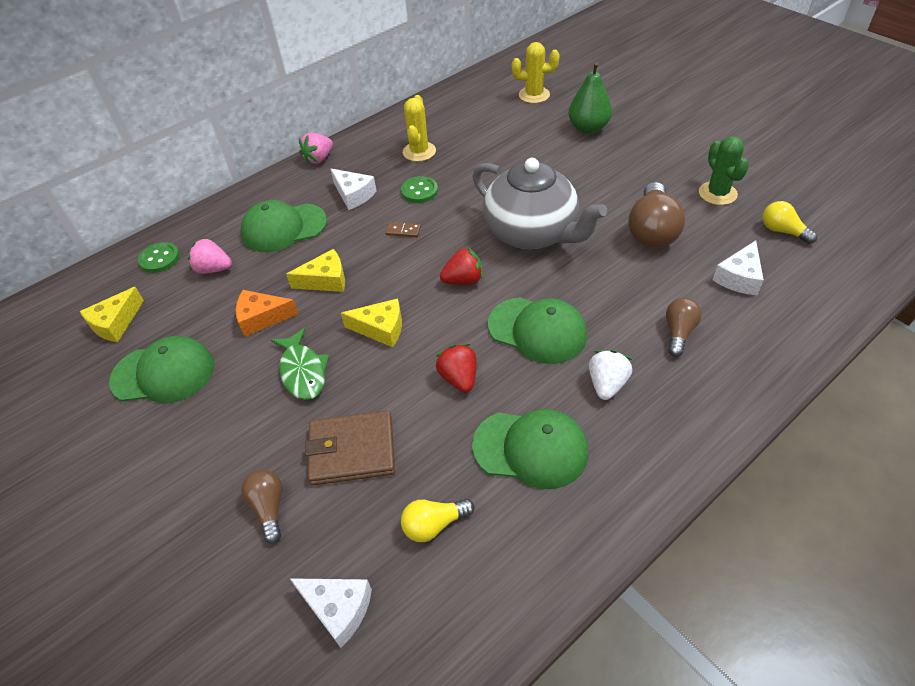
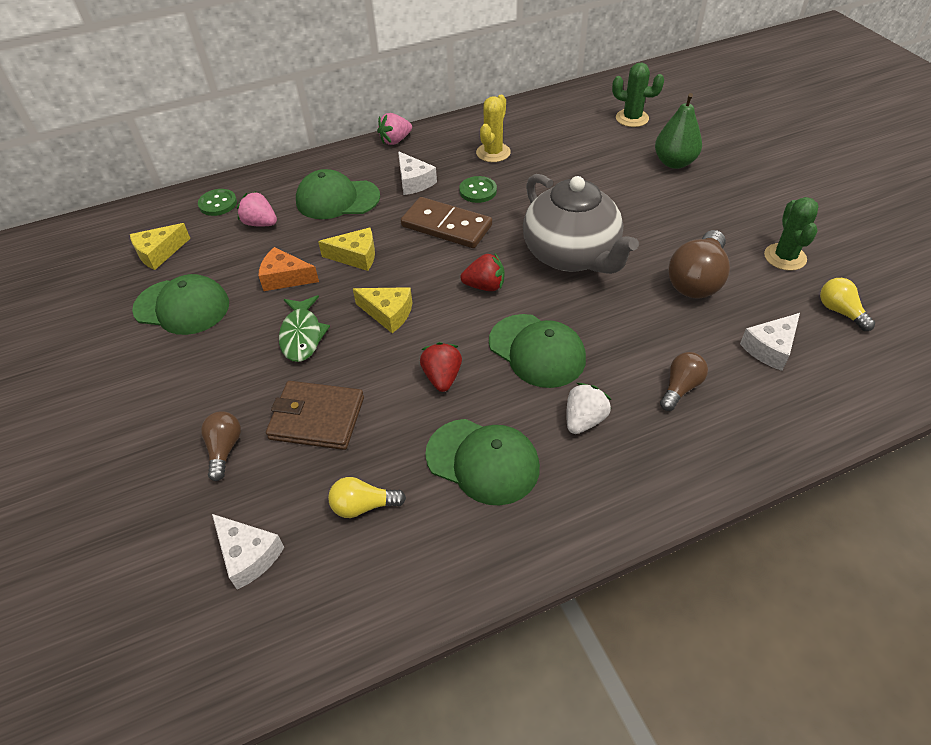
camera: 15 degrees right, 0 degrees up
brown domino [385,222,421,237] -> brown domino [401,197,492,248], size x2.50
yellow cactus [512,42,559,103] -> green cactus [612,63,664,127]

